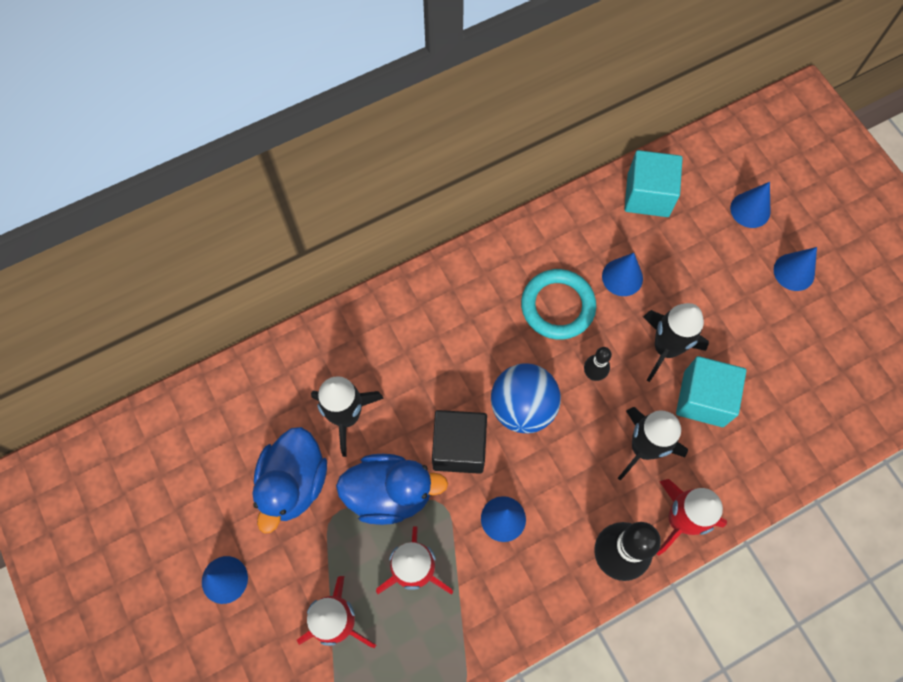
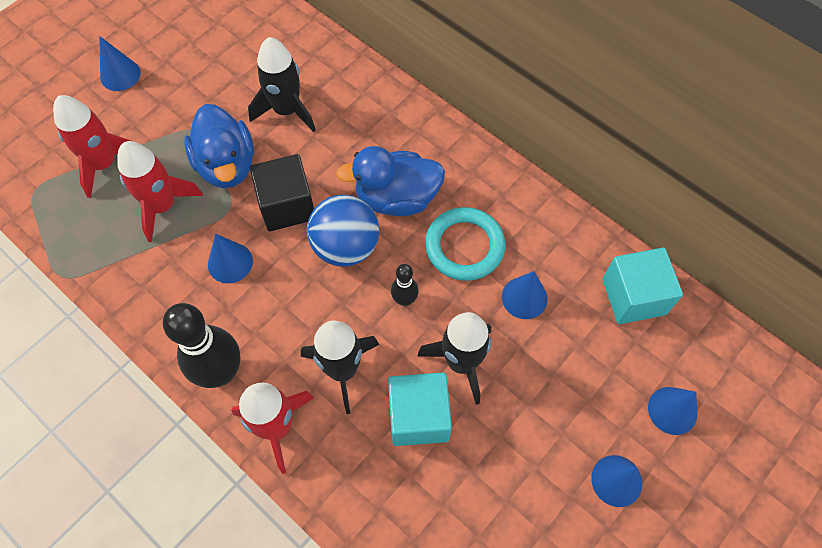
camera: 70 degrees right, 5 degrees down
blue duck [252,427,327,534] -> blue duck moved to [336,146,445,216]

